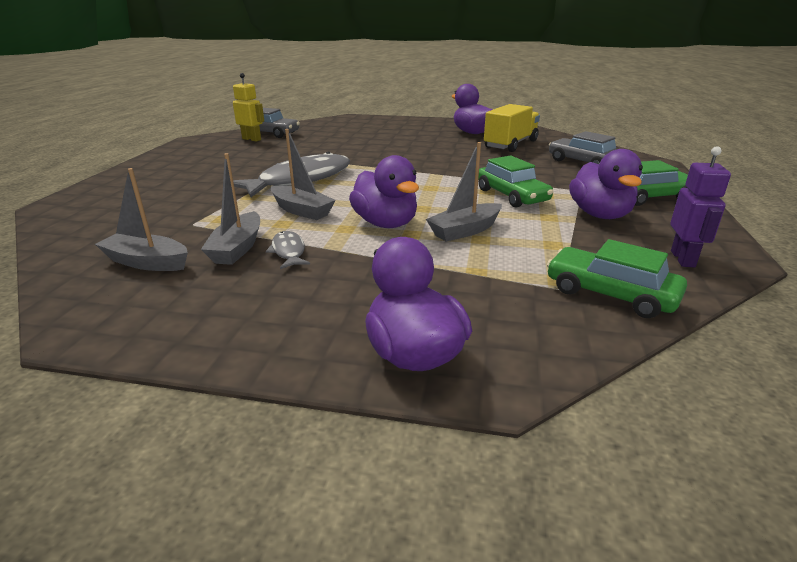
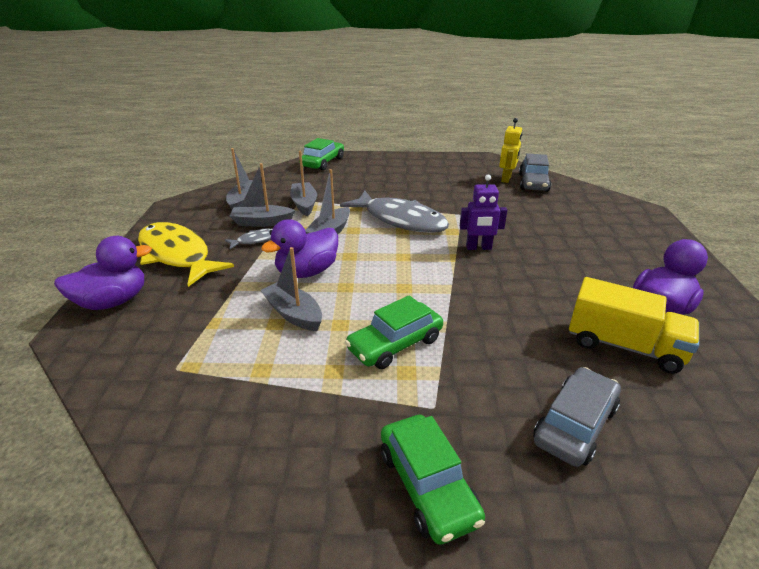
camera: 80 degrees right, 5 degrees up
green car [547,239,687,318] -> green car moved to [299,138,344,170]
purple duck [569,149,643,219] -> none
purple robot [670,146,731,267] -> purple robot moved to [460,174,507,250]
none -> yellow fish [138,222,234,287]
none -> grey boat [290,151,317,216]

